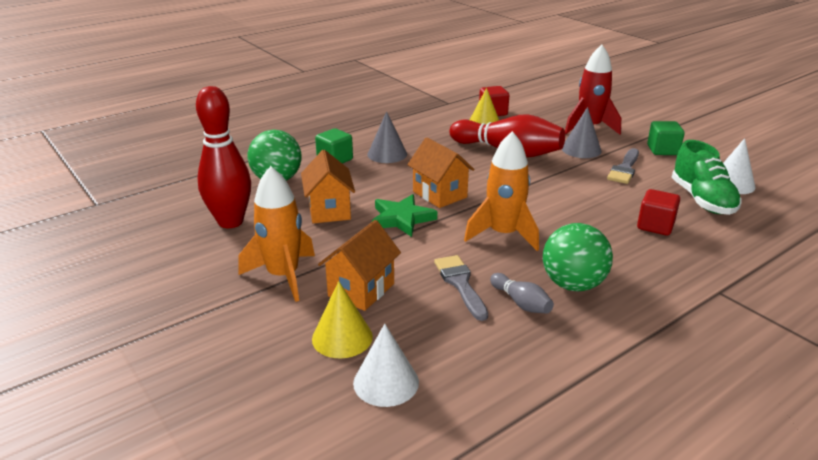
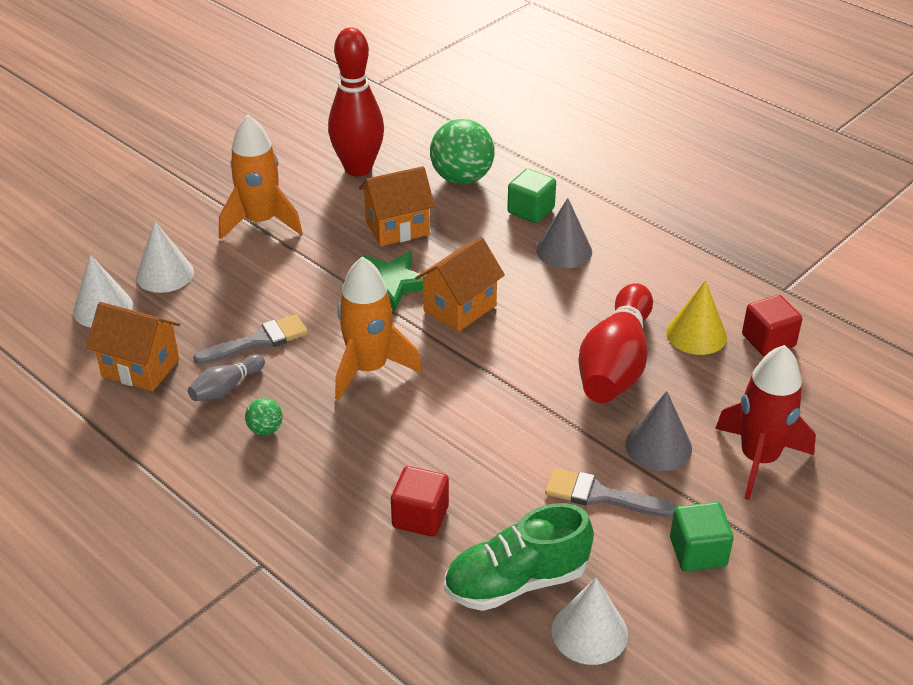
camera: 80 degrees right, 10 degrees up
yellow cone [312,281,373,358] -> white cone [136,221,194,293]
orange house [318,220,401,311] -> orange house moved to [86,302,180,391]
green ball [543,223,613,291] -> green ball [245,398,283,435], size x0.46

